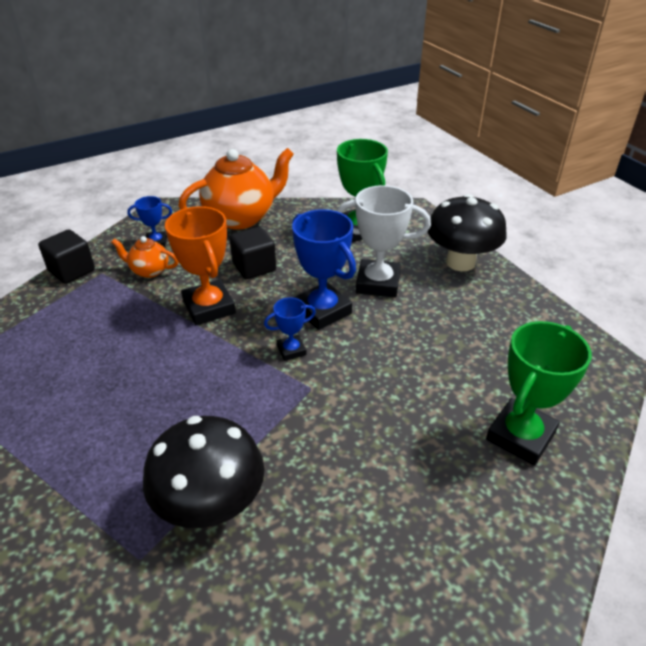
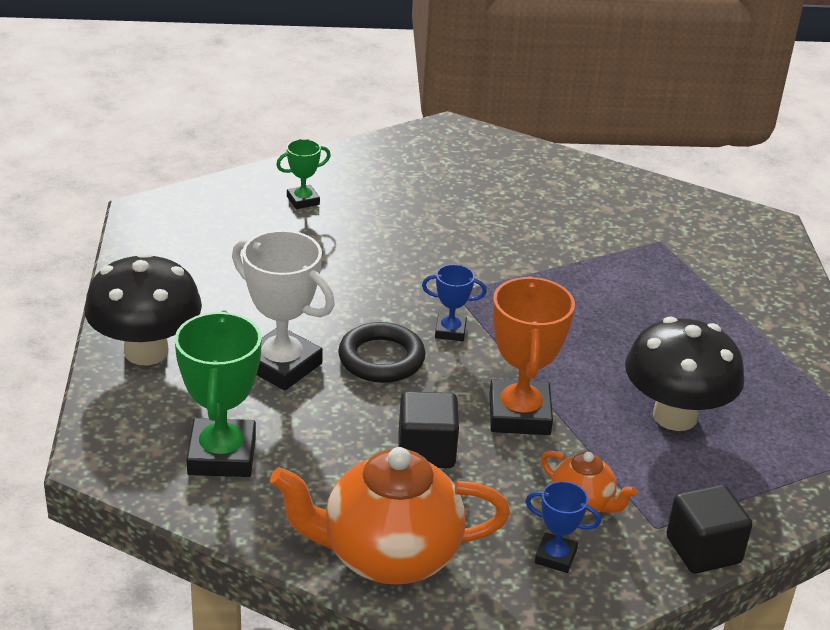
camera: 155 degrees left, 5 degrees down
black mushroom [143,416,265,528] -> black mushroom moved to [625,317,744,431]
blue trophy [292,209,356,330] -> black ring [338,322,426,383]
green trophy [486,321,592,466] -> green trophy [276,139,331,209], size x0.52

